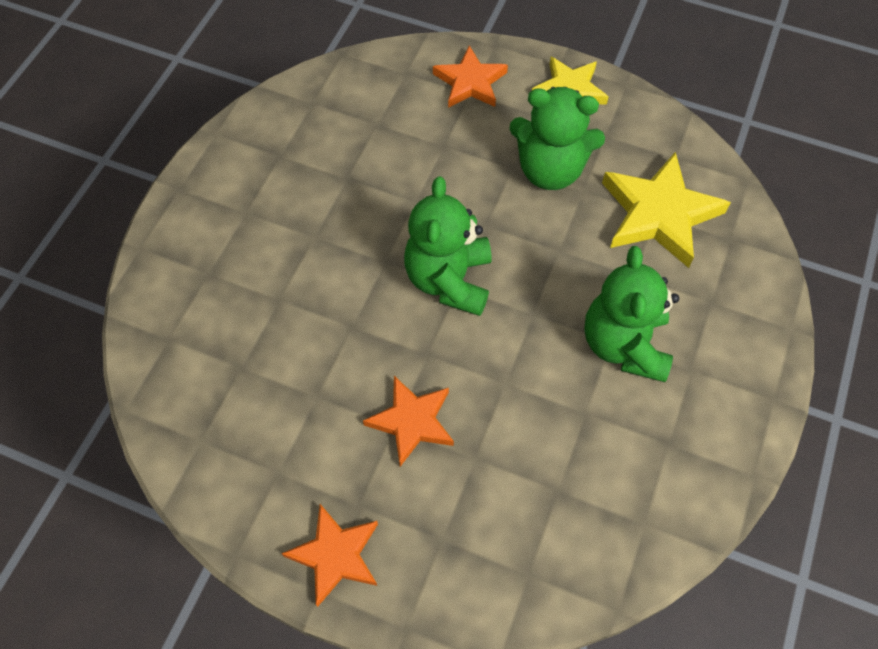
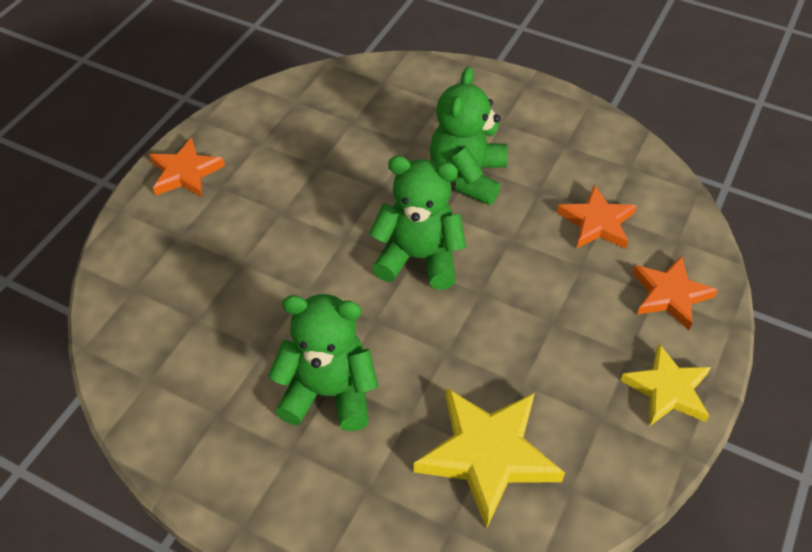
camera: 95 degrees right, 10 degrees down
orange star [363,376,454,467] -> orange star moved to [557,185,637,249]
green teddy bear [509,87,605,190] -> green teddy bear moved to [430,67,508,205]

